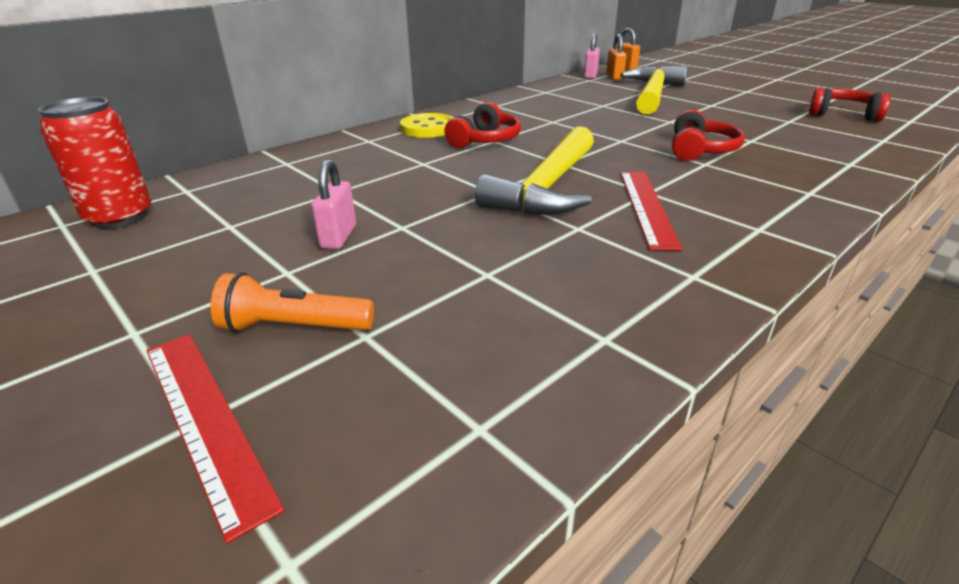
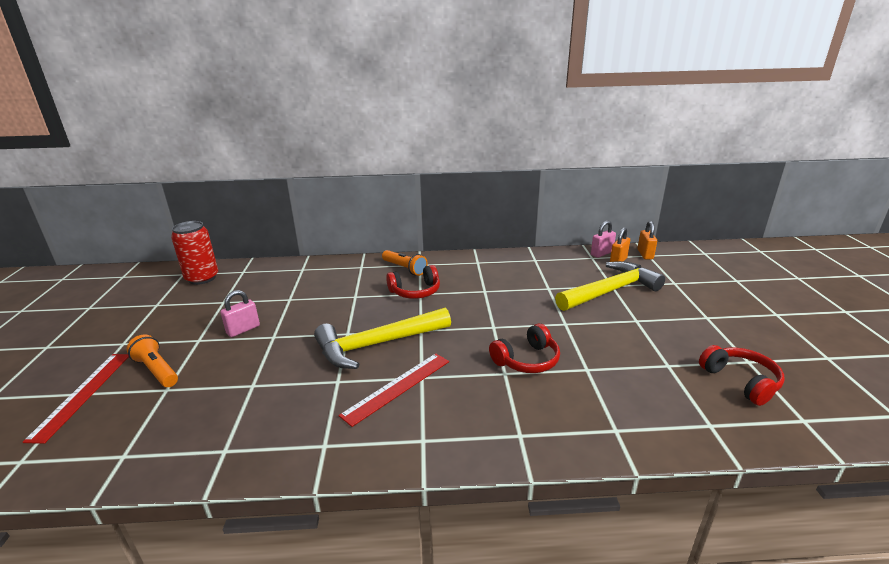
camera: 40 degrees right, 5 degrees down
yellow button [400,113,454,138] -> orange flashlight [382,250,428,276]

